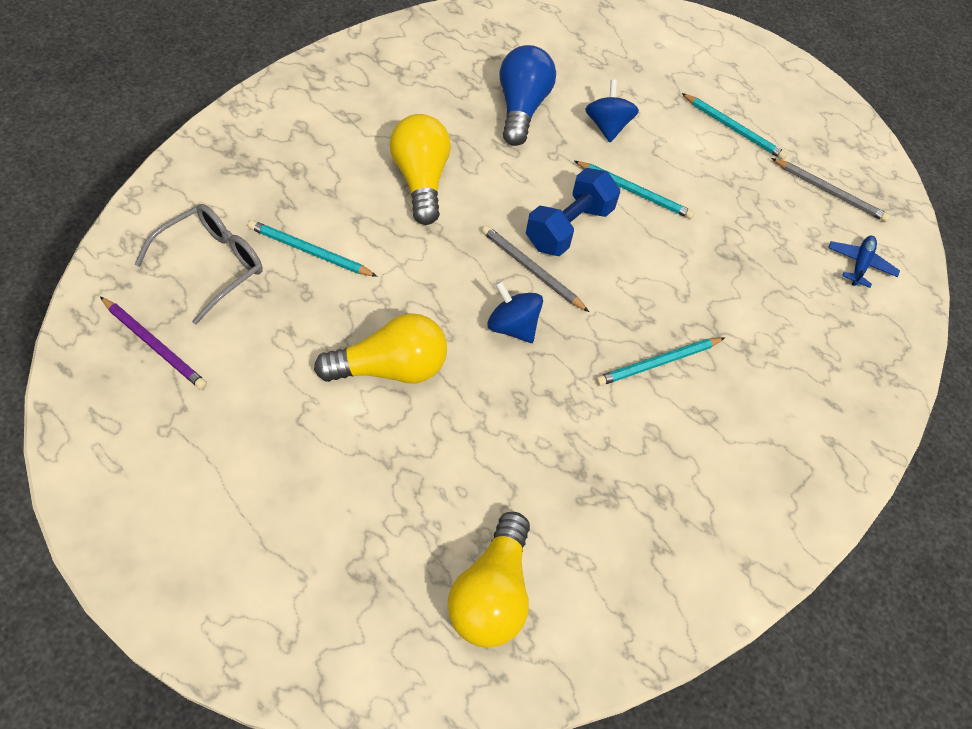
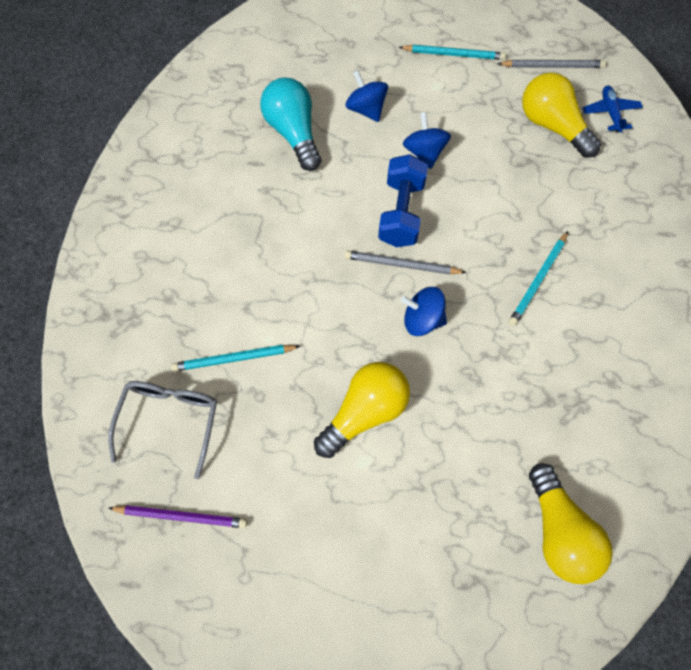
camera: 25 degrees left, 10 degrees up
yellow light bulb [390,114,451,225] -> yellow light bulb moved to [522,72,601,158]
blue light bulb [499,45,556,146] -> turquoise light bulb [260,77,321,171]
turquoise pencil [574,161,694,219] -> blue spinning top [403,112,451,169]

